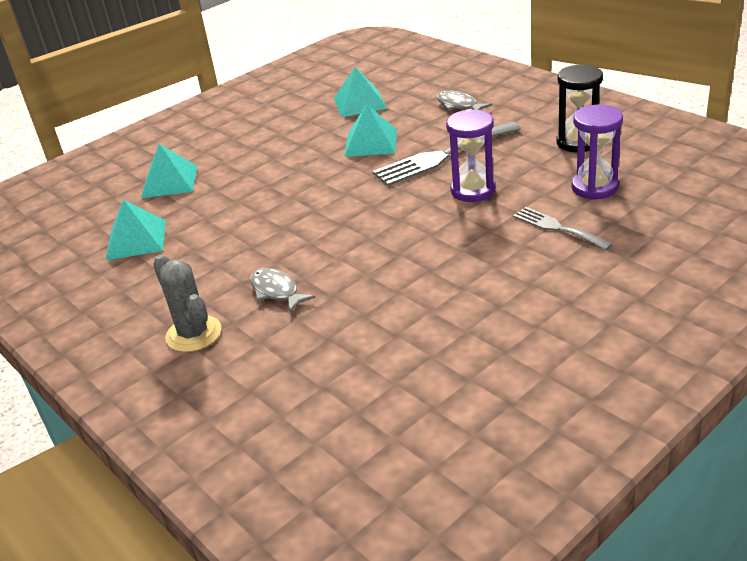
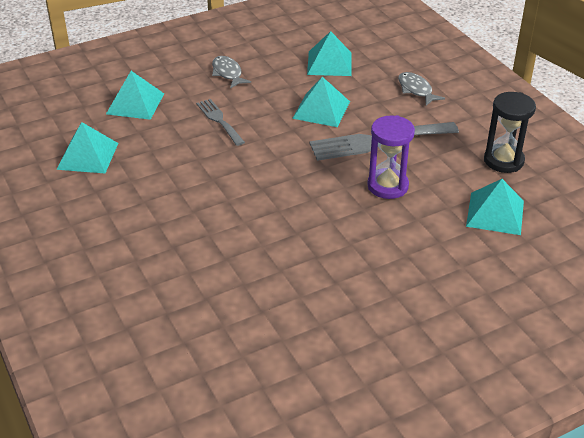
camera: 10 degrees right, 5 degrees up
grey cactus [153,255,221,352] -> none
grey fish [250,268,315,313] -> grey fish moved to [212,56,251,89]
grey fork [513,207,613,251] -> grey fork moved to [196,99,245,146]
purple hourglass [571,105,623,200] -> turquoise pyramid [466,179,524,235]

